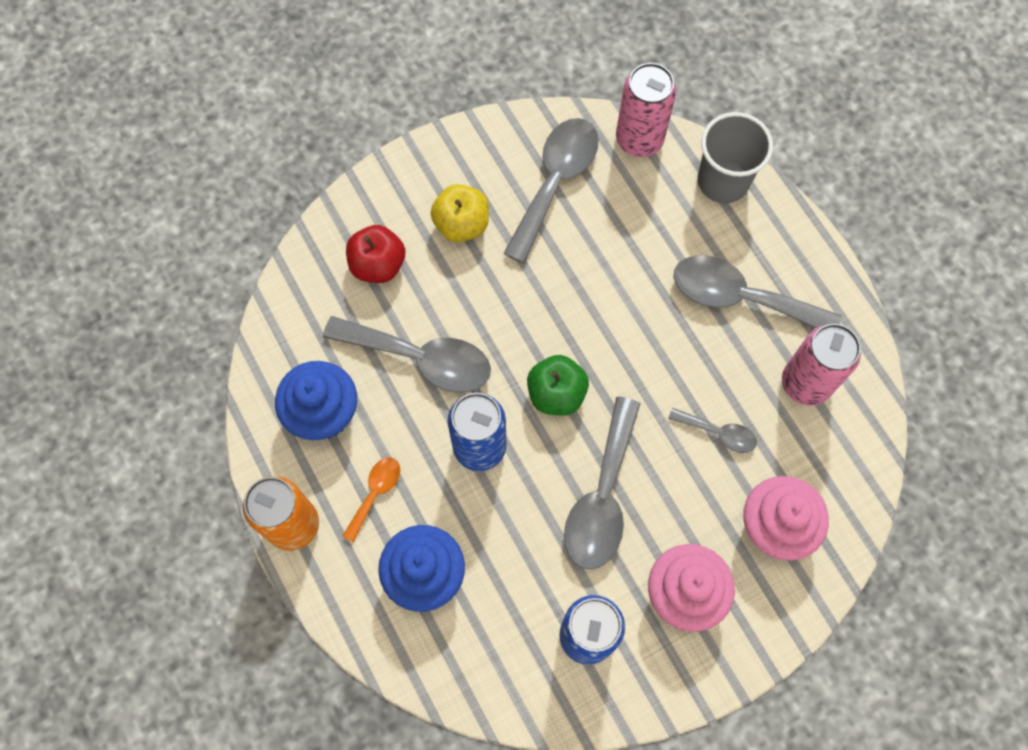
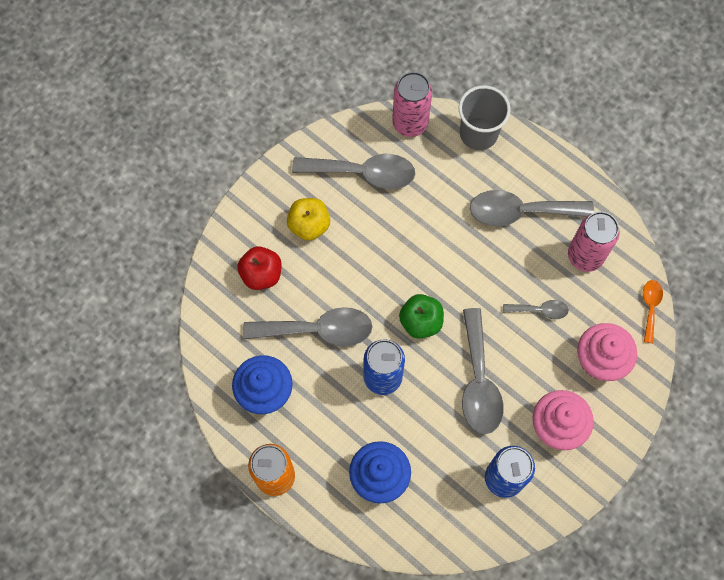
camera: 20 degrees left, 0 degrees up
orange spoon [343,457,400,542] -> orange spoon moved to [643,280,663,343]
grey spoon [503,118,599,263] -> grey spoon turned 90 degrees clockwise [292,154,415,189]

